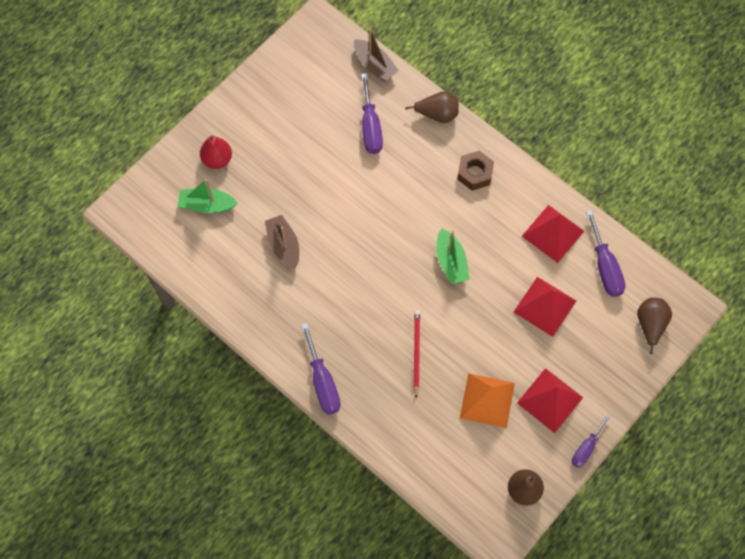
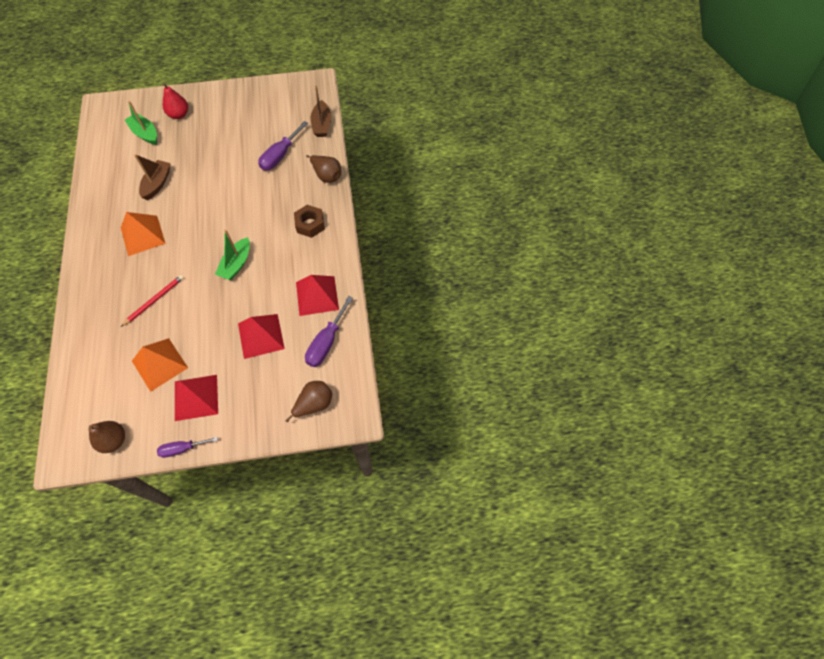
camera: 40 degrees right, 5 degrees down
purple screwdriver [301,323,341,415] -> none
none -> orange pyramid [121,212,166,256]

